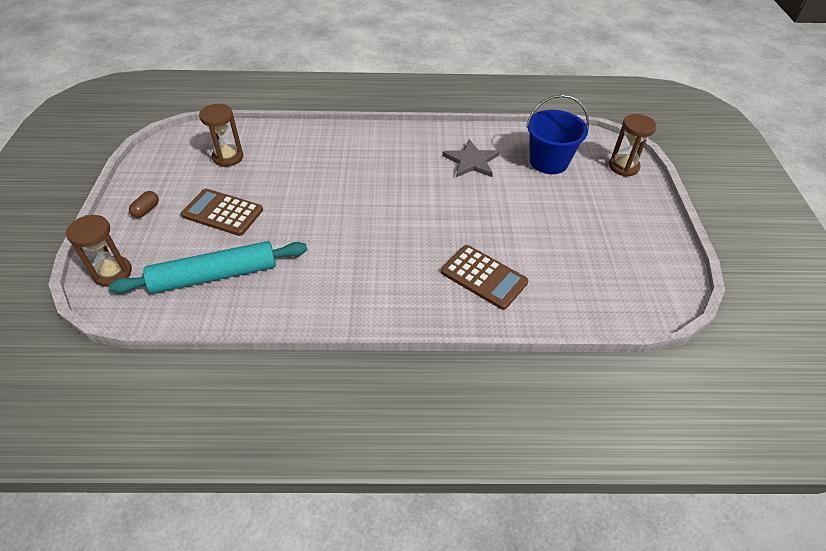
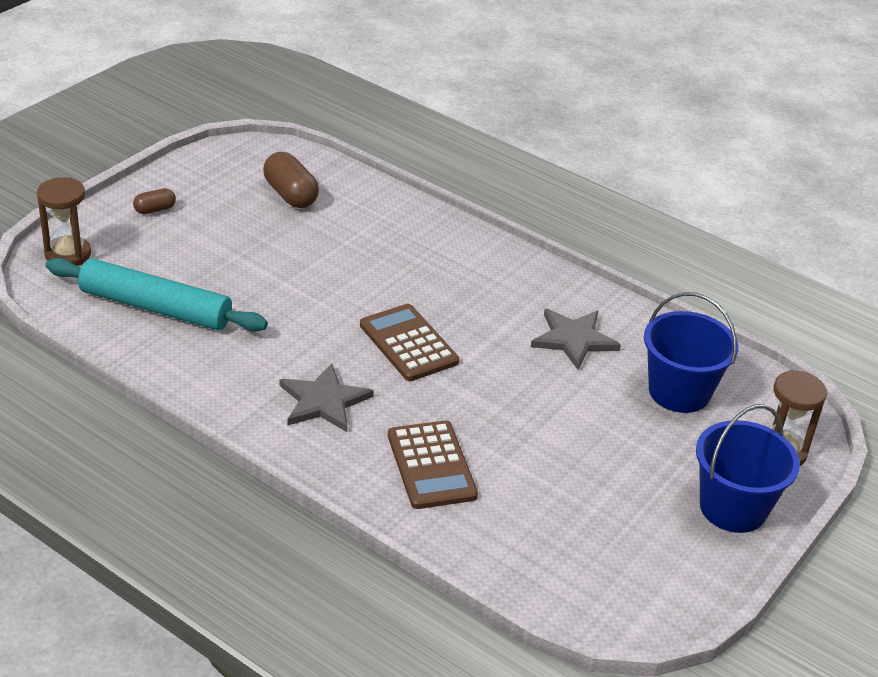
camera: 35 degrees right, 10 degrees down
brown calculator [181,188,263,236] -> brown calculator moved to [360,304,459,381]
brown hourglass [199,104,243,167] -> brown capsule [263,152,319,208]
none -> grey star [280,363,374,432]
none -> blue bucket [696,404,800,533]

